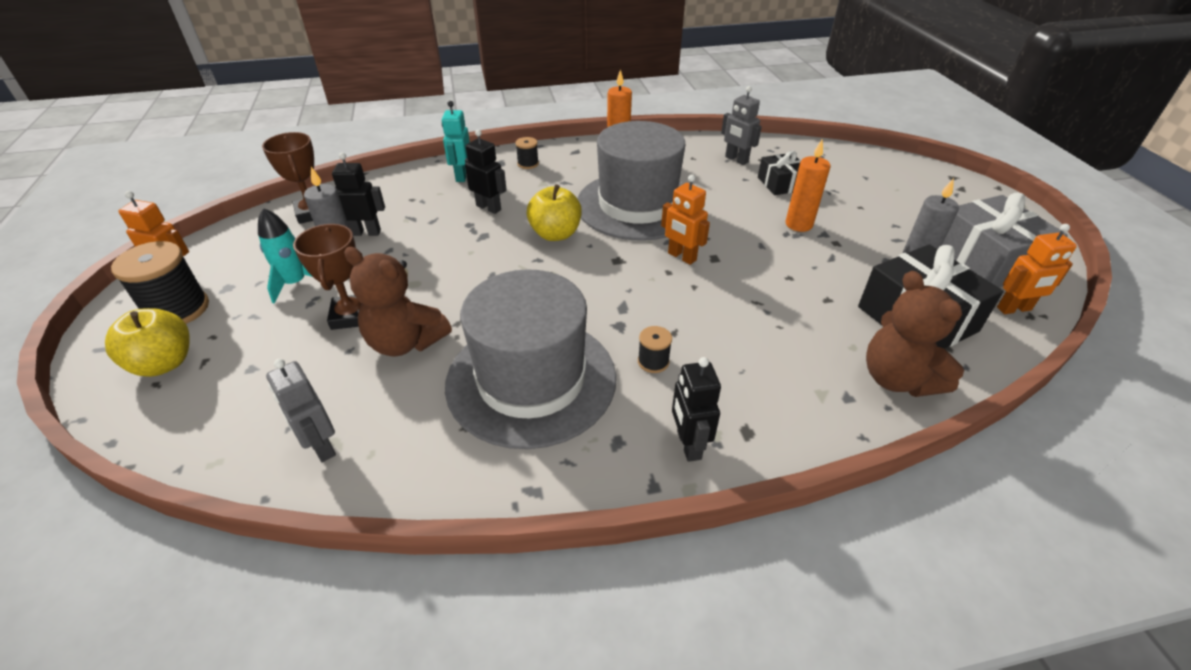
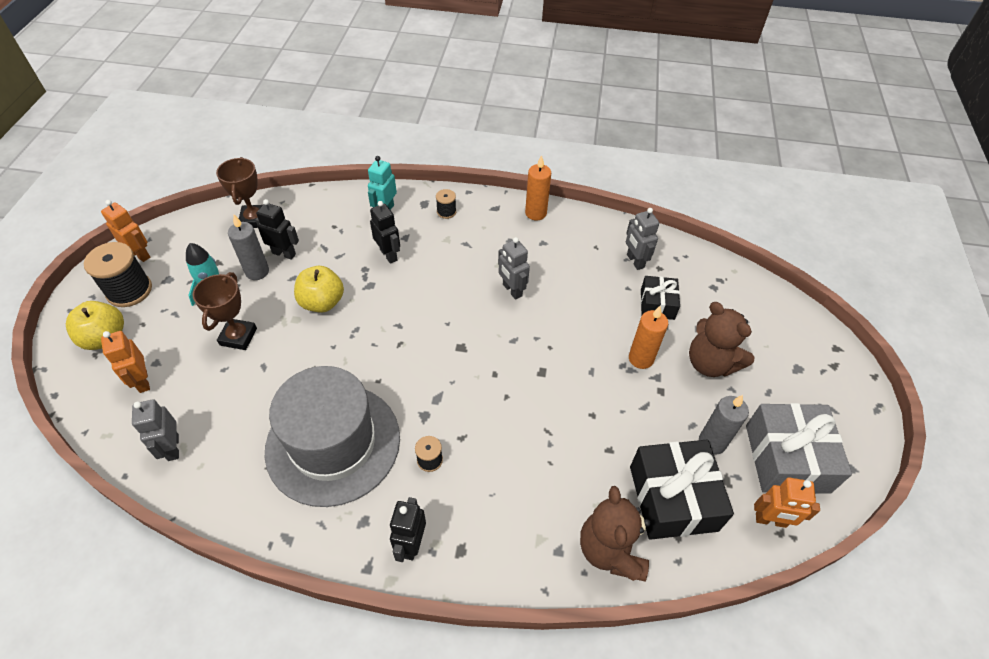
camera: 20 degrees right, 10 degrees up
brown teddy bear [344,247,452,356] -> brown teddy bear moved to [689,302,754,377]
yellow apple [527,184,582,241] -> yellow apple moved to [294,266,344,313]
grey hat [577,121,686,241] -> grey robot [498,237,530,300]
orange robot [661,175,710,265] -> orange robot moved to [101,331,150,393]

